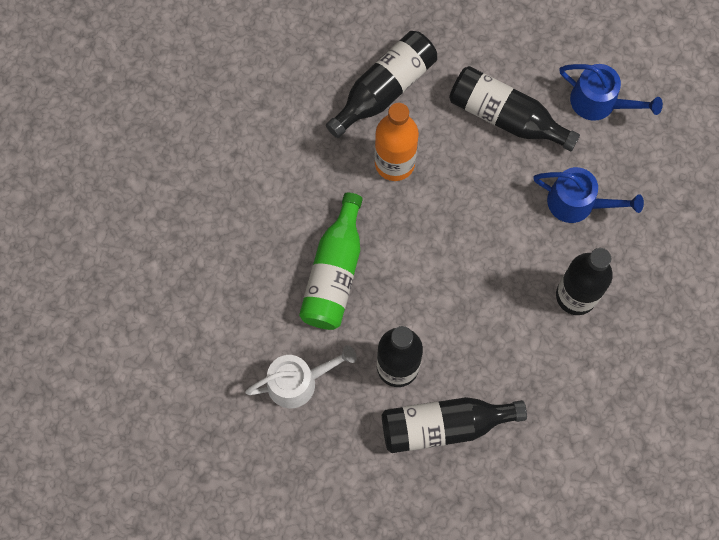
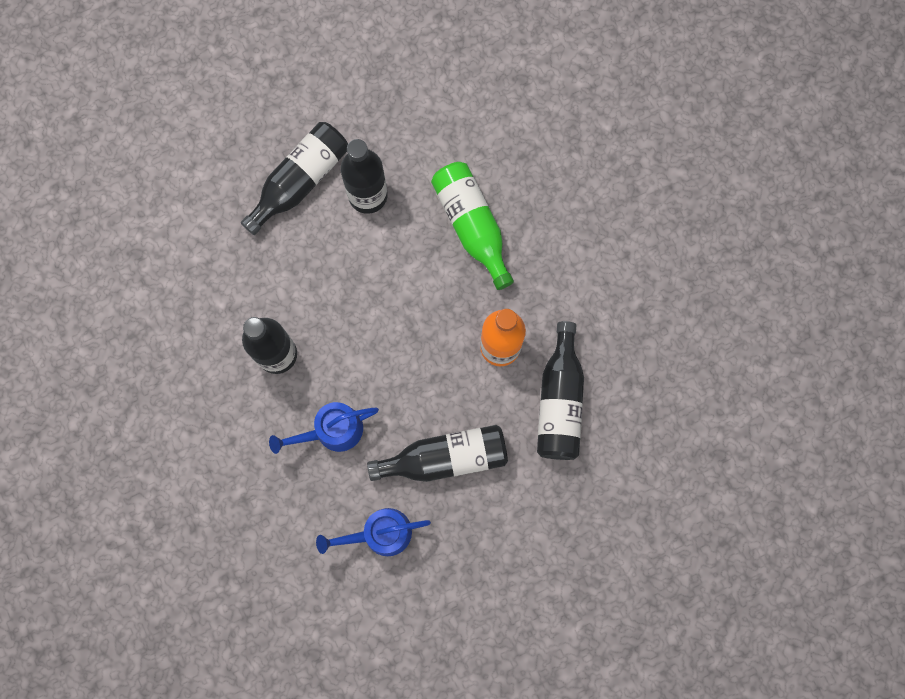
camera: 140 degrees right, 5 degrees up
white watering can [245,345,357,408] -> none

